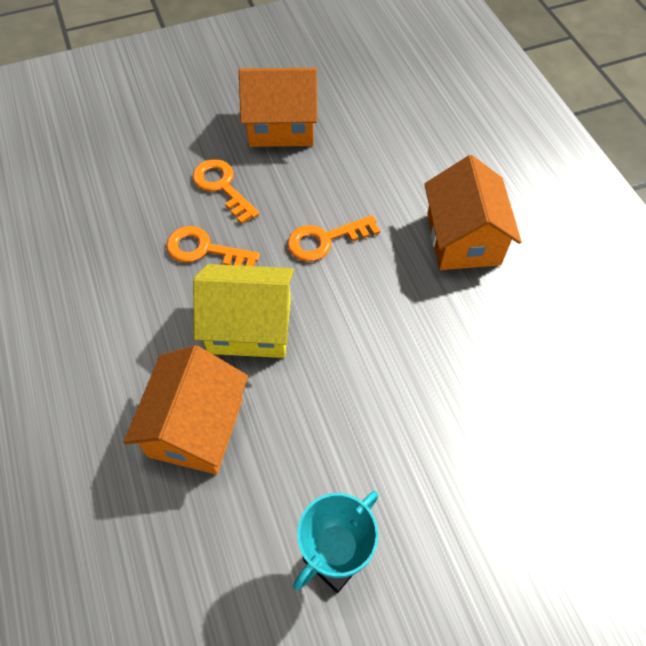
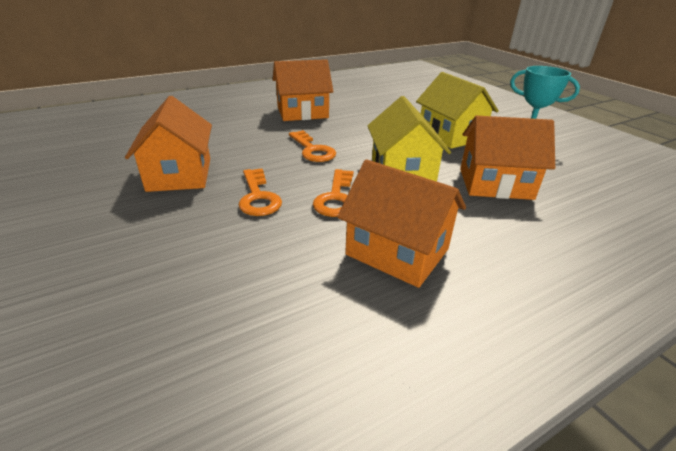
camera: 100 degrees left, 25 degrees down
orange key [192,159,259,224] -> orange key turned 60 degrees counterclockwise [238,168,282,216]
none -> orange house [337,159,466,288]
none -> yellow house [416,72,499,149]

